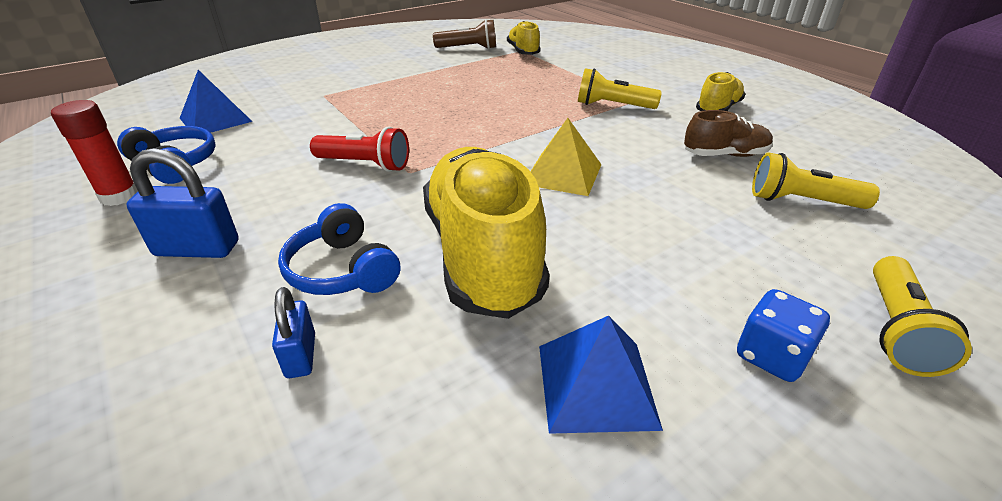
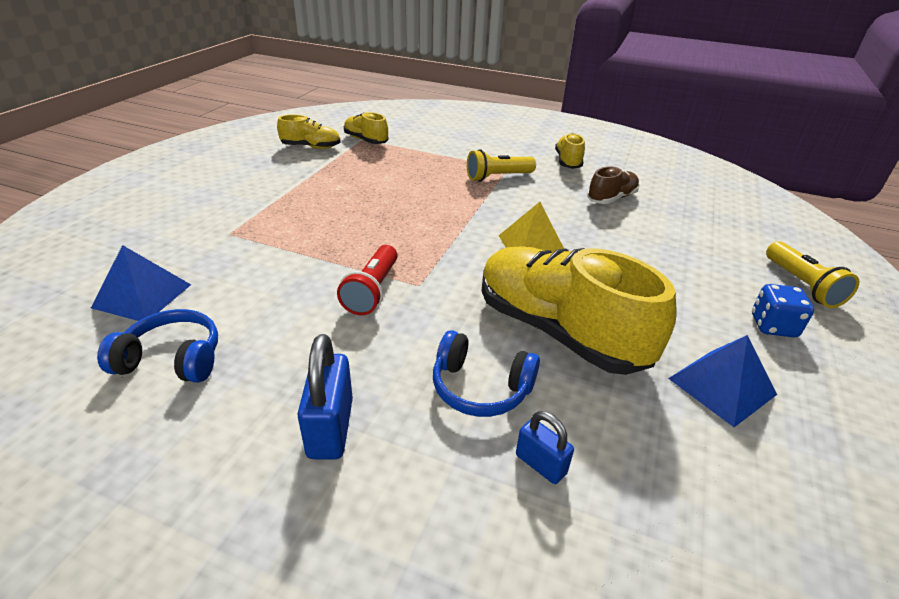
camera: 35 degrees left, 0 degrees up
red glue stick [51,100,138,206] -> none
blue padlock [127,148,239,258] -> blue padlock turned 60 degrees counterclockwise [297,334,353,459]
red flashlight [310,127,409,172] -> red flashlight turned 120 degrees clockwise [337,245,398,315]
brown flashlight [433,19,496,49] -> yellow shoe [277,115,341,149]
yellow flashlight [752,152,880,209] -> none

